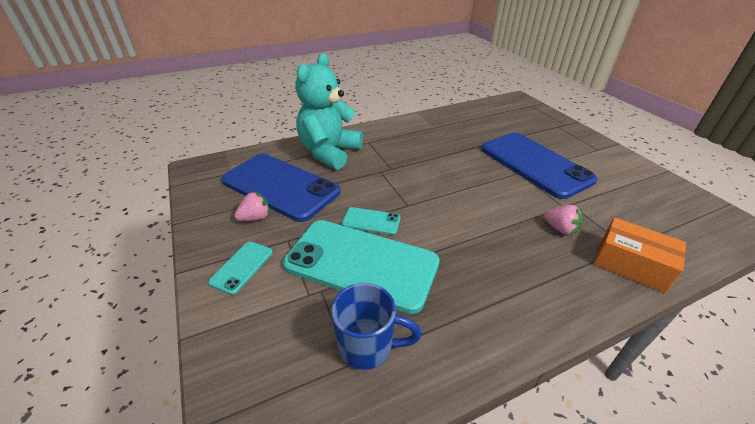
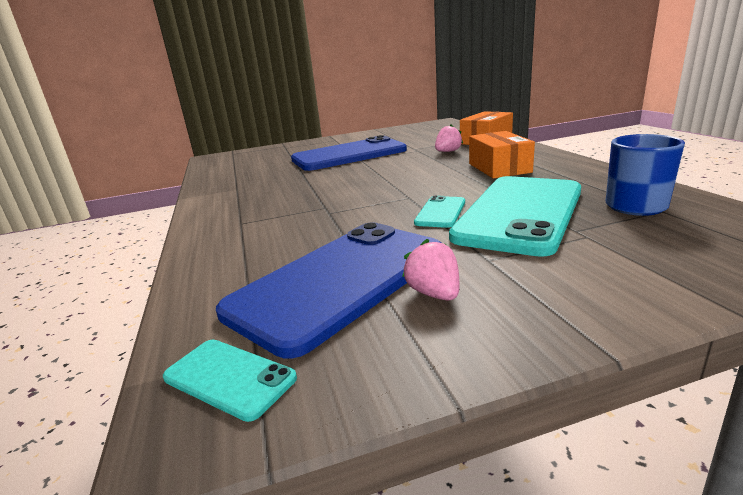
camera: 80 degrees left, 15 degrees down
turquoise phone [208,242,273,295] -> turquoise phone moved to [163,340,297,422]
turquoise teddy bear [295,53,363,170] -> none
none -> orange box [469,131,535,179]

